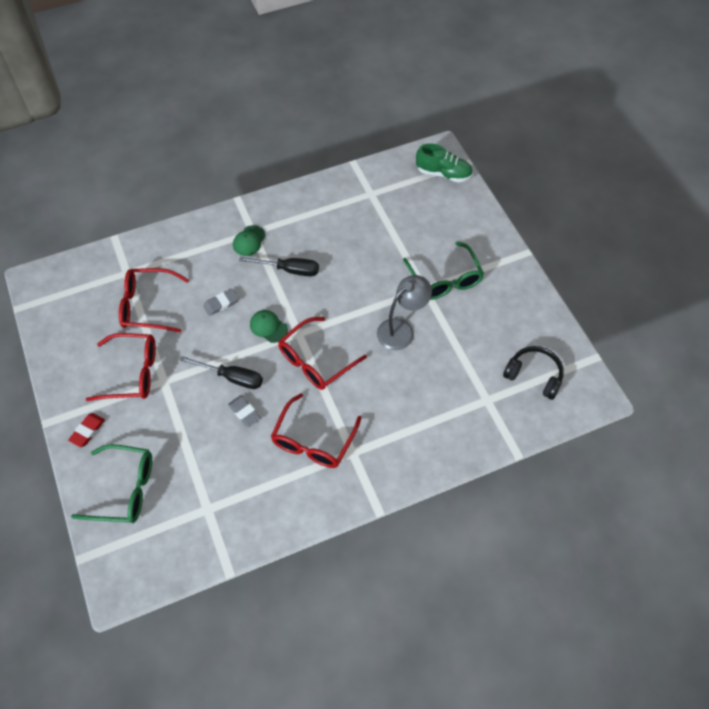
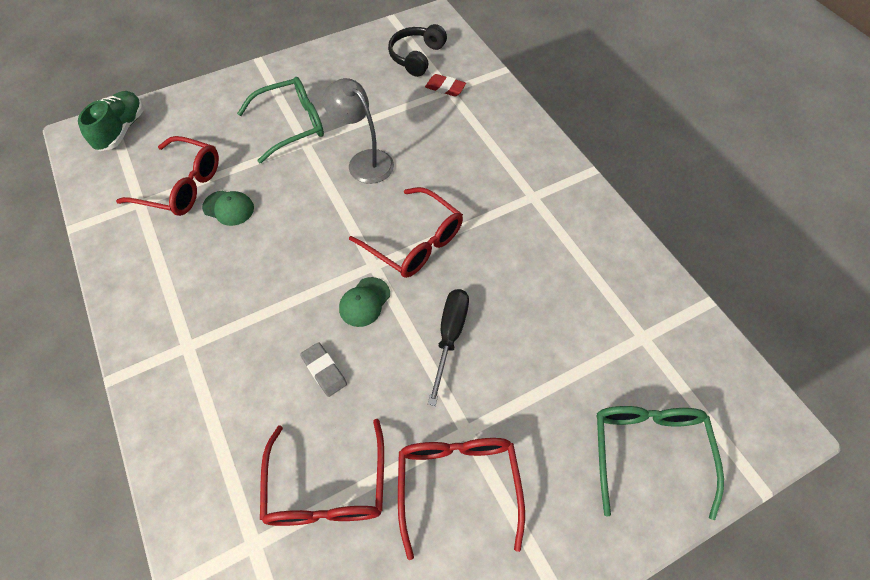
camera: 95 degrees left, 0 degrees up
red eraser [68,413,105,447] -> red eraser moved to [425,74,466,96]
grey eraser [228,396,261,427] -> none
green cap [233,225,266,256] -> green cap moved to [202,191,254,226]
black screwdriver [239,257,319,276] -> none
red glasses [271,393,361,468] -> red glasses moved to [116,136,219,216]

